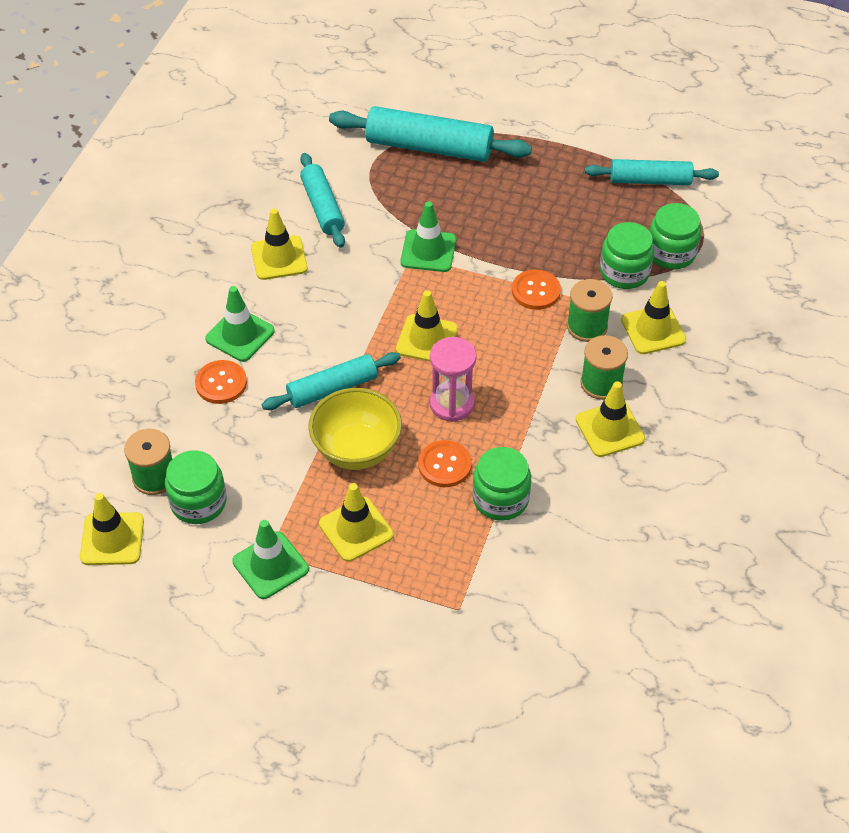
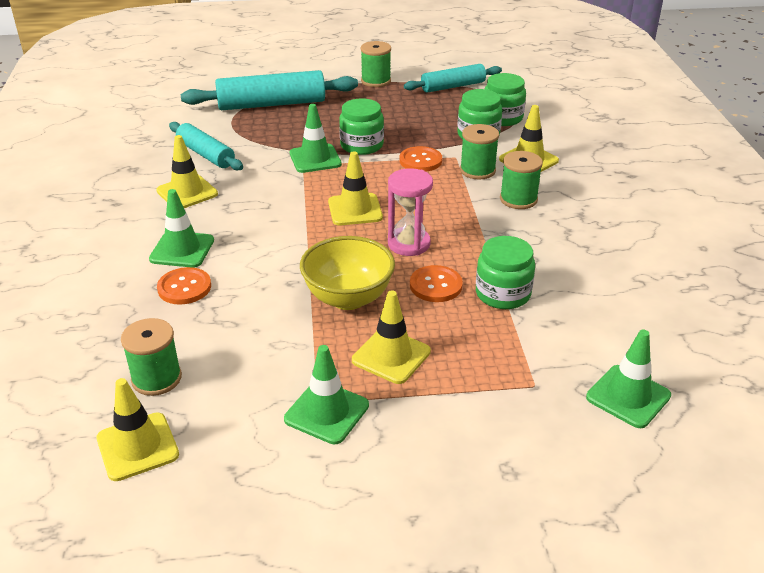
camera: 25 degrees left, 15 degrees down
green jar [165,450,227,524] -> green jar moved to [339,98,384,155]
turquoise rolling pin [262,352,401,410] -> none
yellow traffic cone [576,381,645,457] -> none
none -> green spool [360,41,391,87]
none -> green traffic cone [586,330,671,428]

